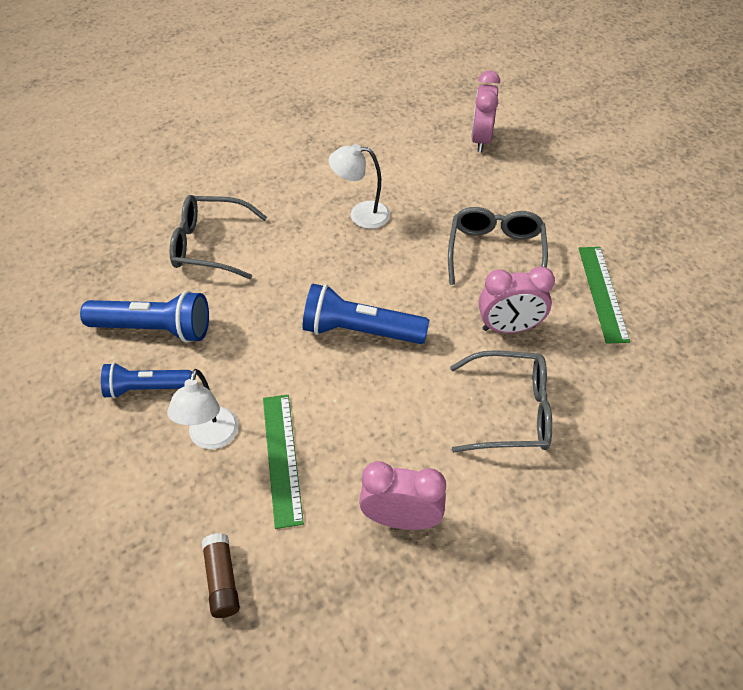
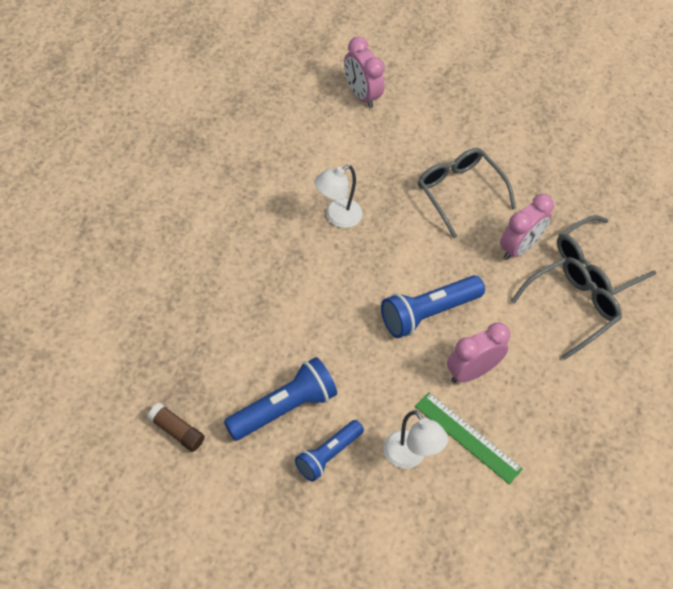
camera: 45 degrees left, 5 degrees up
grey glasses [170,195,267,279] -> grey glasses moved to [557,215,656,295]
brown glue stick [201,533,240,618] -> brown glue stick moved to [147,403,205,452]
pink clock [359,461,446,530] -> pink clock moved to [447,322,510,383]
green ruler [579,247,630,344] -> none

